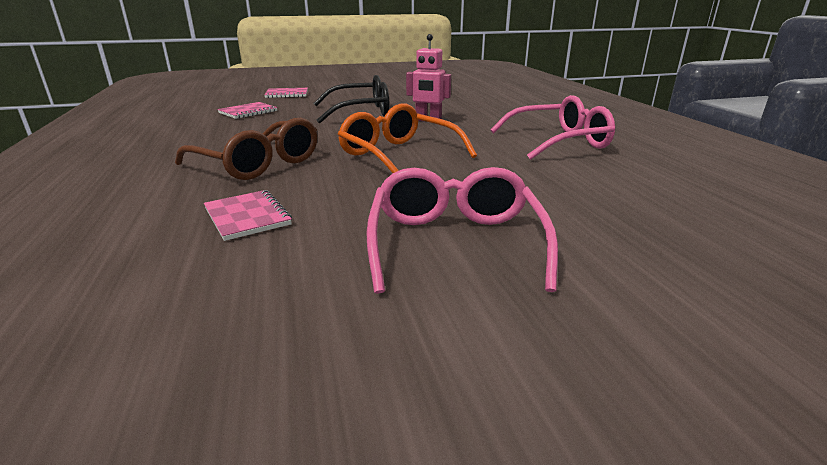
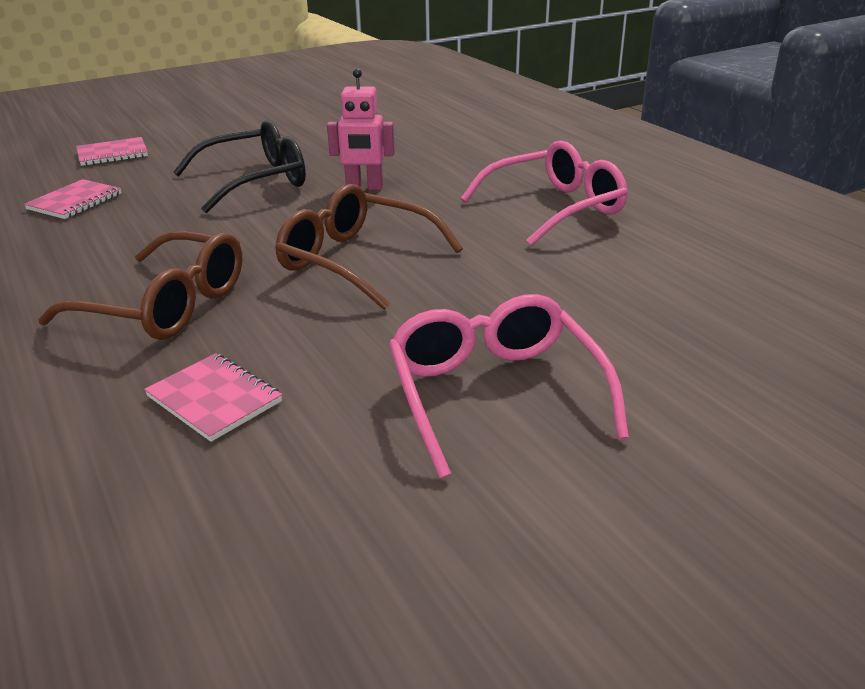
camera: 15 degrees left, 5 degrees up
orange glasses [338,104,477,174] -> brown glasses [275,184,463,310]

